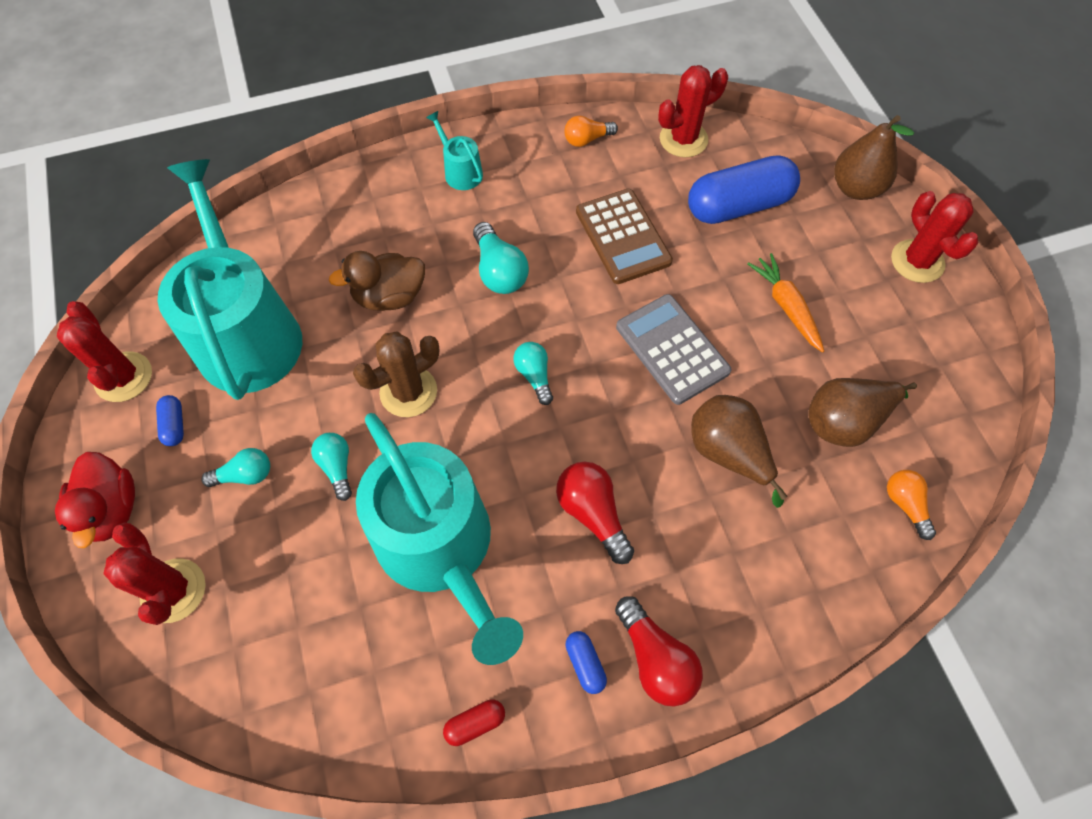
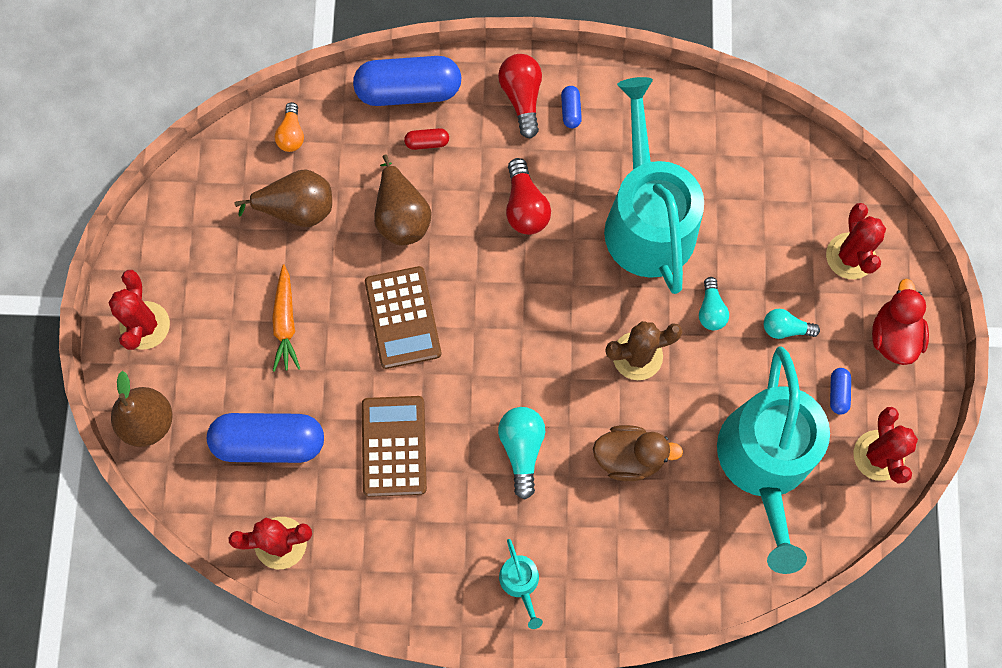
camera: 160 degrees left, 10 degrees up
red capsule [443,699,505,746] -> red capsule moved to [404,128,449,150]
turquoise light bulb [513,342,553,405] -> none
orange light bulb [564,116,618,147] -> none
grey calculator [616,294,731,405] -> brown calculator [365,266,441,369]
none -> blue capsule [353,56,461,106]

